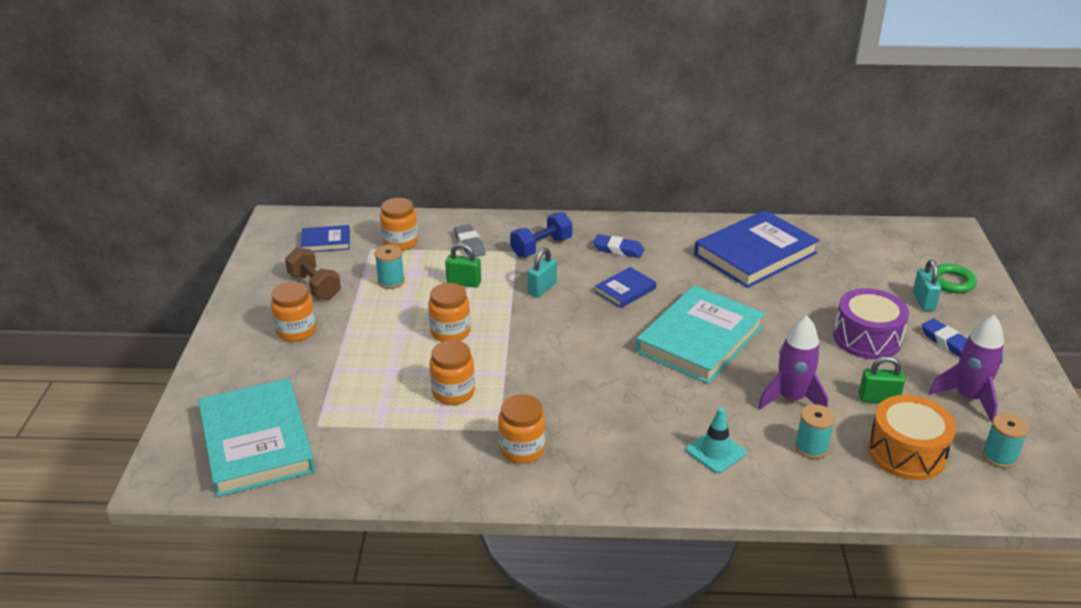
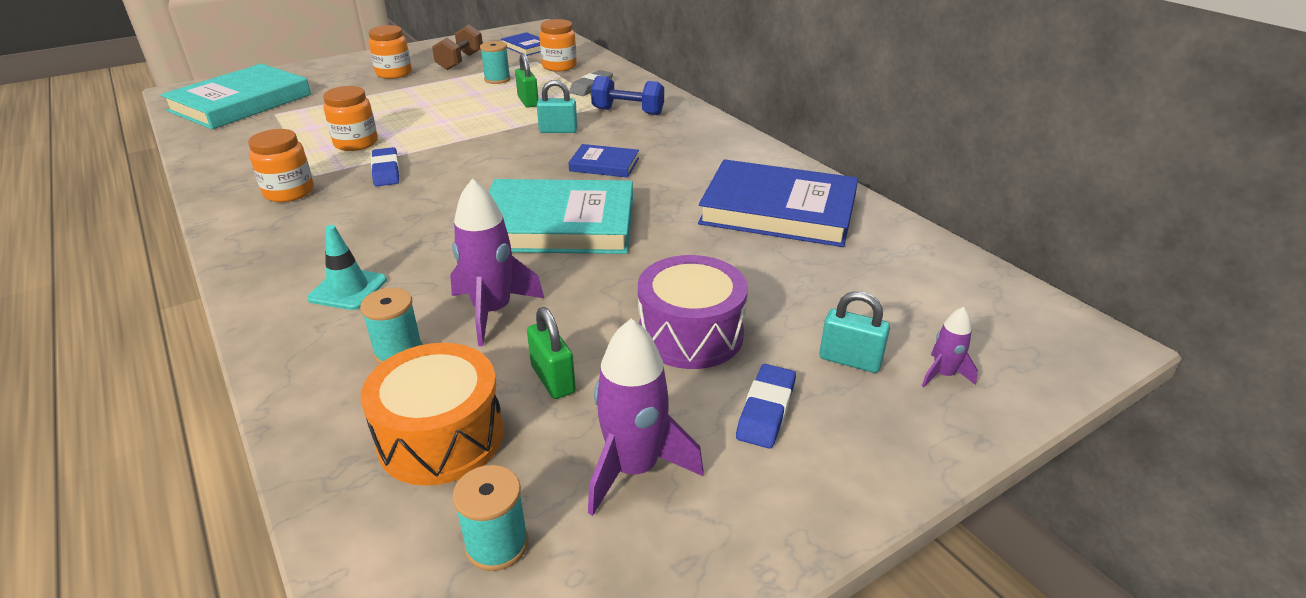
camera: 55 degrees right, 0 degrees up
orange jar [428,283,470,342] -> none
blue eraser [593,234,644,258] -> blue eraser moved to [371,147,400,186]
turquoise padlock [913,260,941,311] -> turquoise padlock turned 60 degrees clockwise [819,291,890,373]
green ring [932,264,977,293] -> purple rocket [922,307,978,387]

